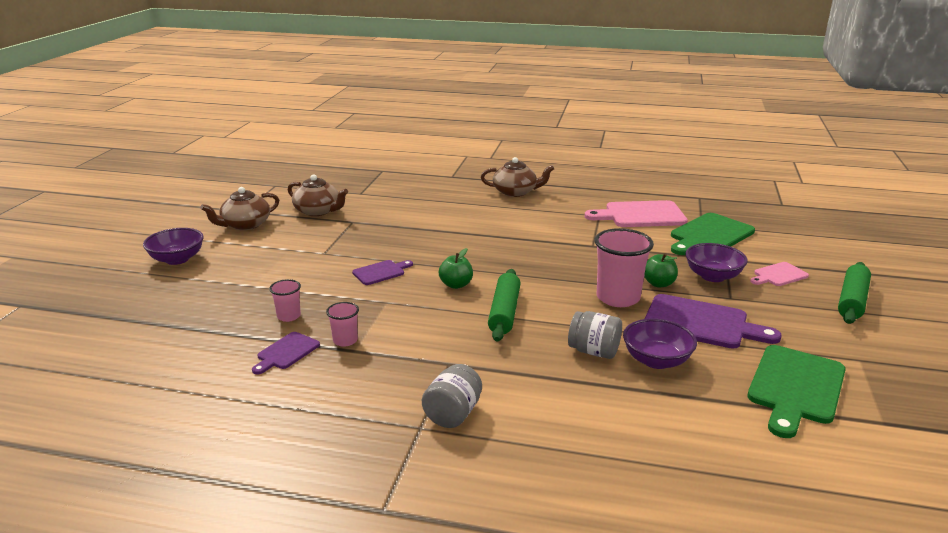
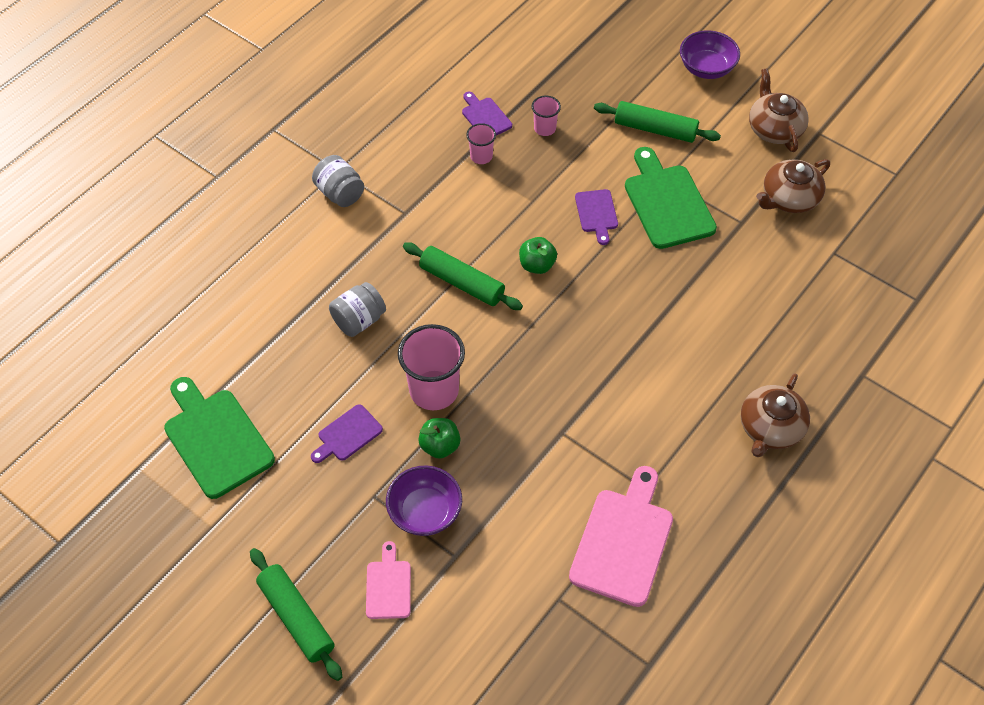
camera: 115 degrees right, 30 degrees up
purple bowl [623,318,697,369] -> none
purple cutting board [645,294,782,349] -> purple cutting board [311,404,383,463], size x0.54
green cutting board [671,213,755,255] -> green cutting board moved to [625,147,717,249]
none -> green rolling pin [594,101,721,143]

